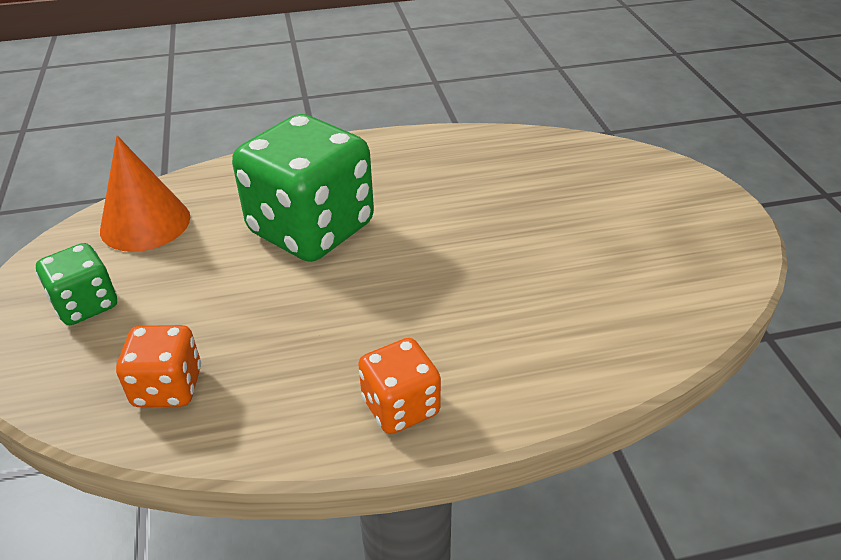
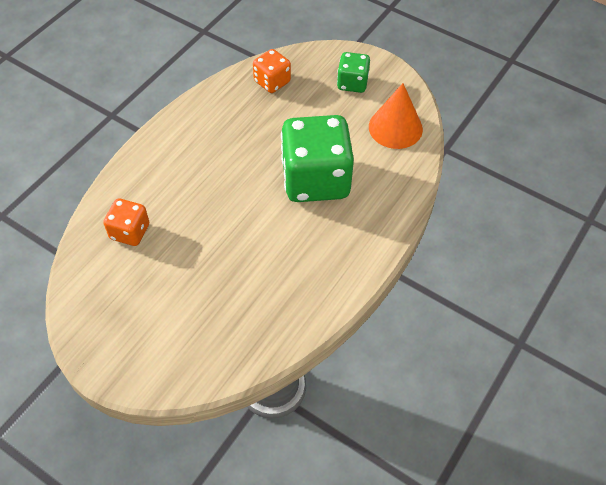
camera: 135 degrees right, 15 degrees up
orange dice [358,338,441,434] -> orange dice moved to [103,199,149,246]

